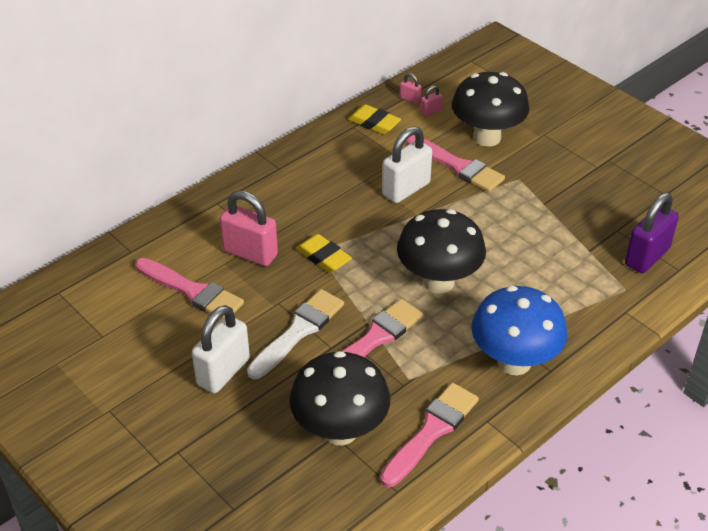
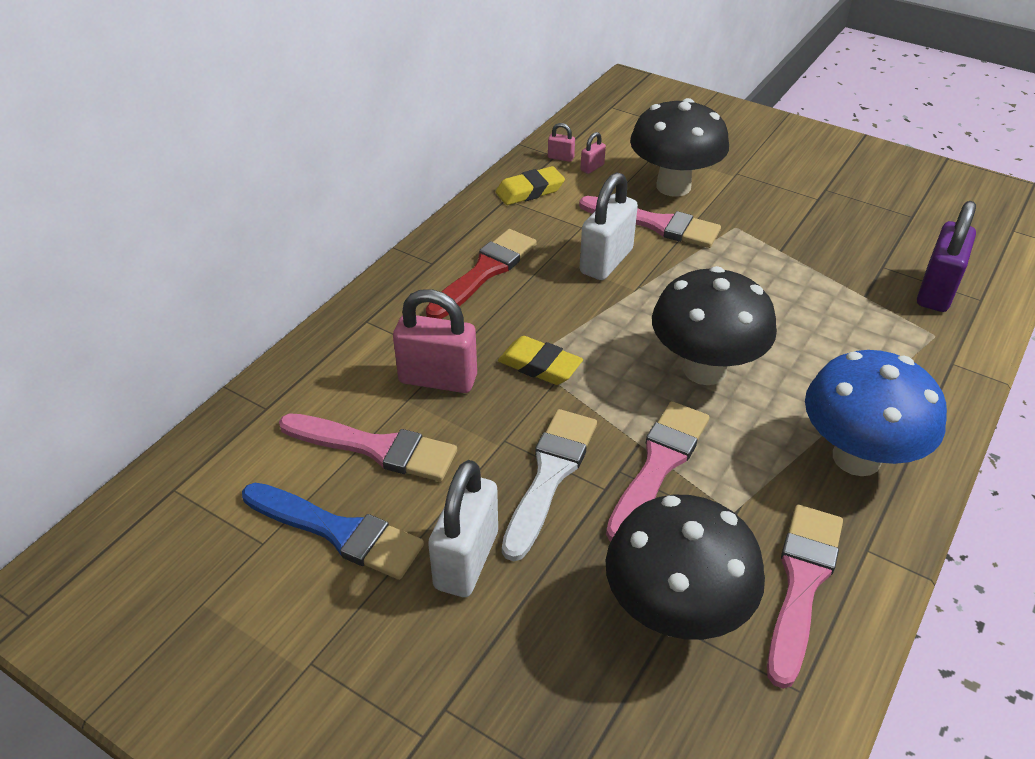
camera: 15 degrees left, 0 degrees up
yellow eraser [348,104,401,134] -> yellow eraser turned 45 degrees counterclockwise [495,166,565,205]
none -> blue brush [242,483,424,580]
none -> red brush [426,229,537,319]

